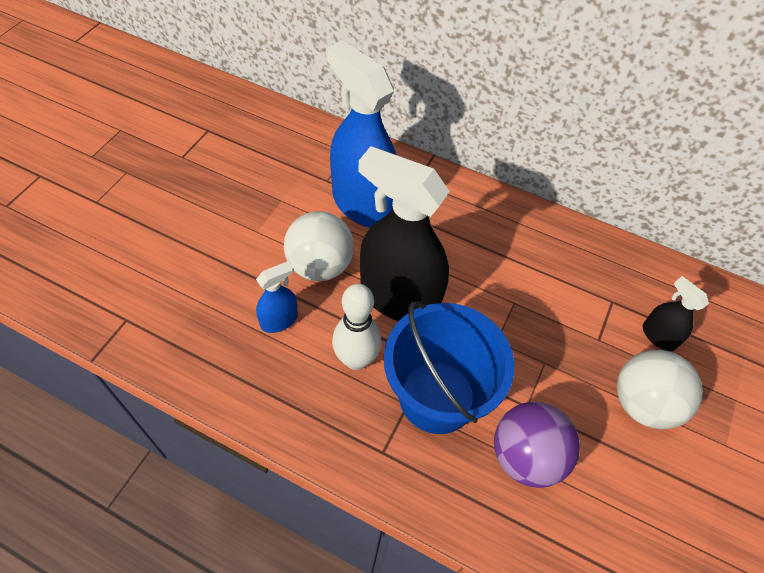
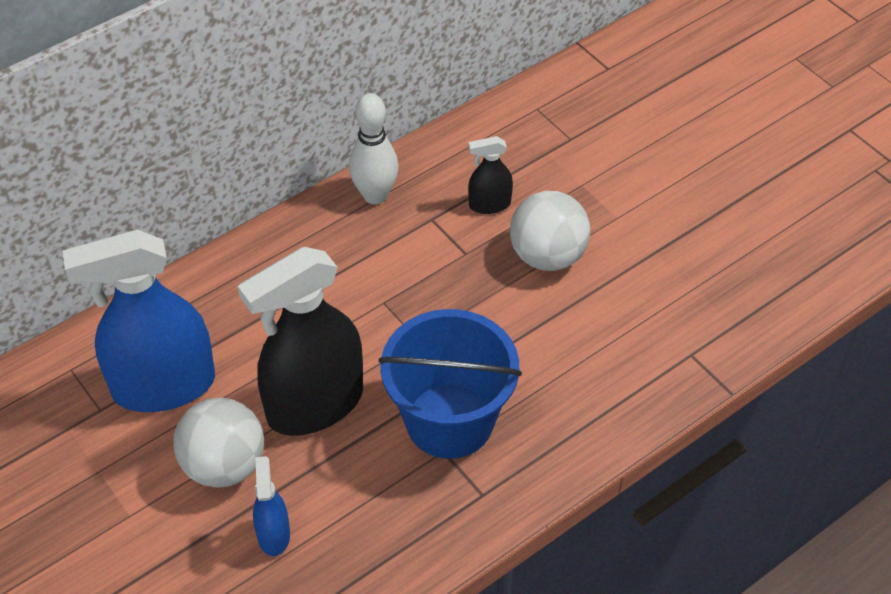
camera: 60 degrees left, 5 degrees down
white bowling pin [332,284,382,370] -> white bowling pin moved to [349,93,399,204]
purple ball [494,402,580,488] -> none

